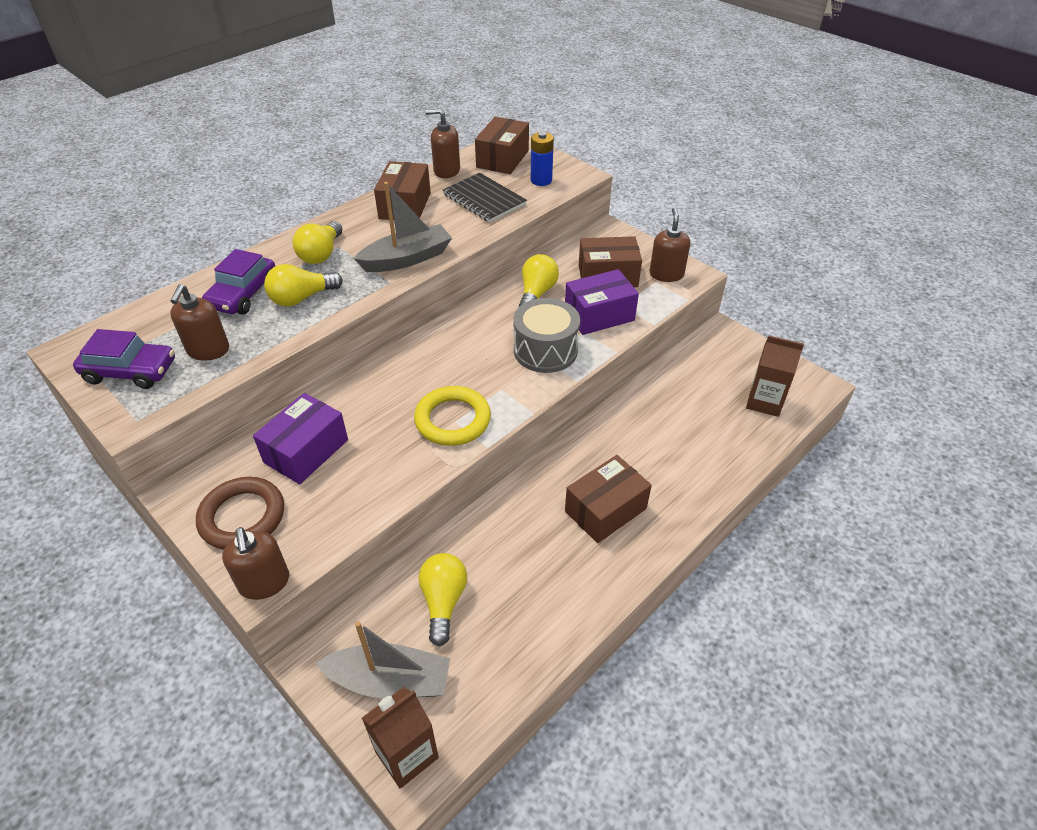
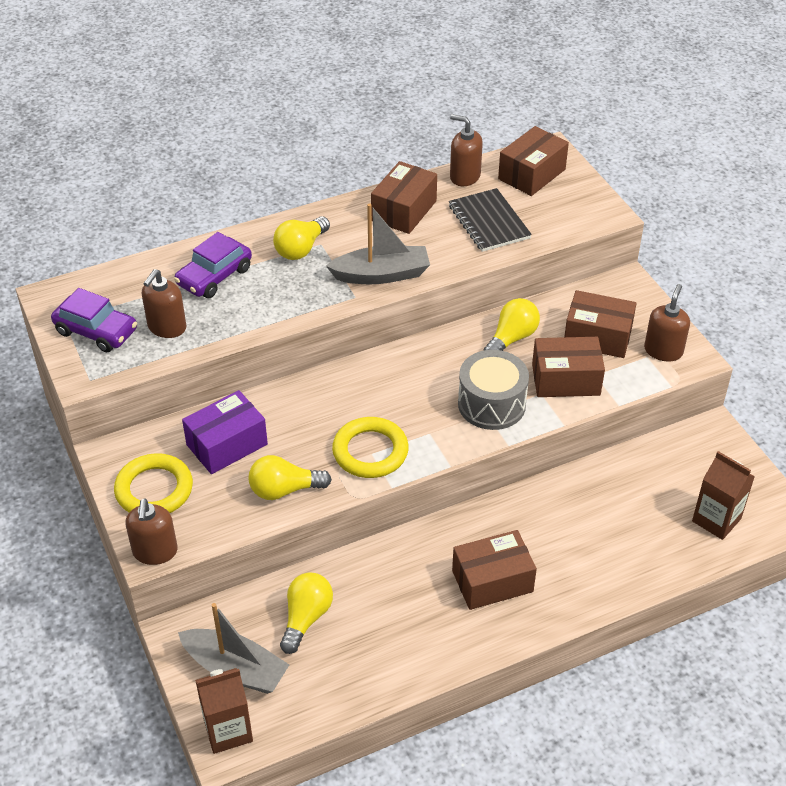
camera: 20 degrees right, 0 degrees up
brown ring [196,477,284,550] -> yellow ring [114,453,193,513]
yellow light bulb [264,264,343,307] -> yellow light bulb moved to [249,455,332,500]
blue battery [531,132,554,186] -> none
purple box [565,269,639,335] -> brown box [532,337,605,397]

